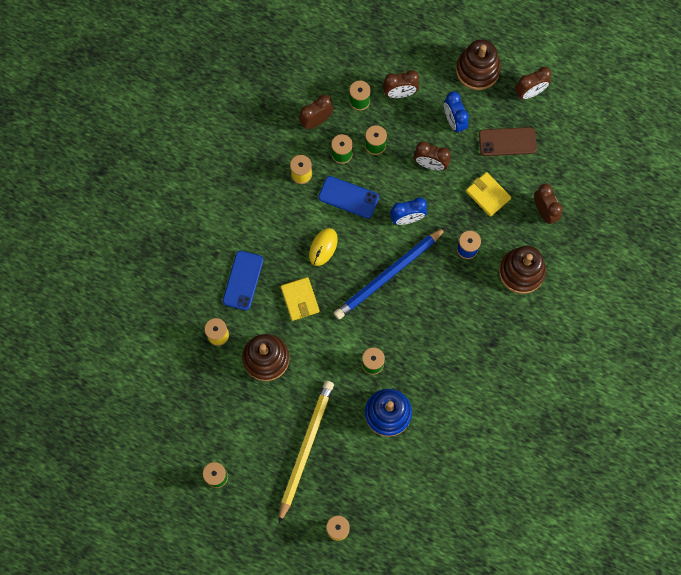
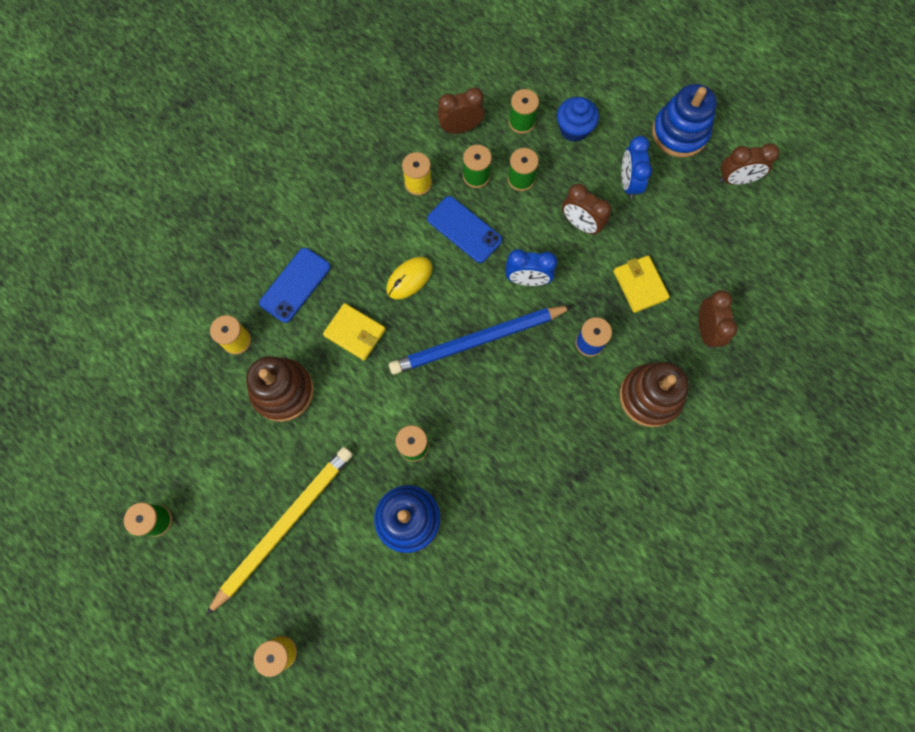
camera: 20 degrees right, 0 degrees up
yellow wallet [281,277,319,321] -> yellow wallet turned 60 degrees counterclockwise [323,303,386,360]
brown clock [383,70,419,98] -> blue cupcake [557,97,599,142]
brown stacking toy [456,39,501,90] -> blue stacking toy [652,84,717,158]
brown phone [479,127,537,156] -> none

